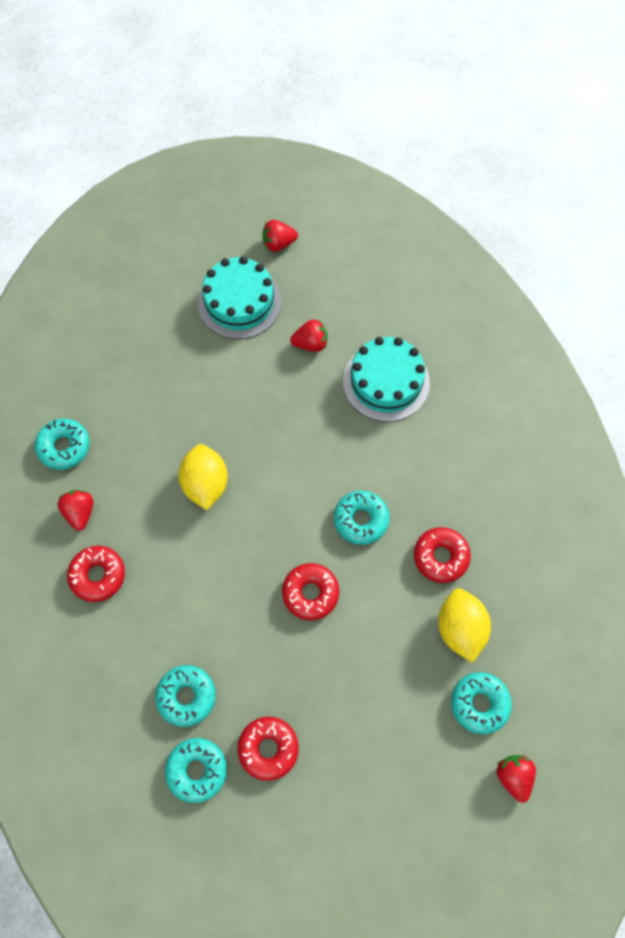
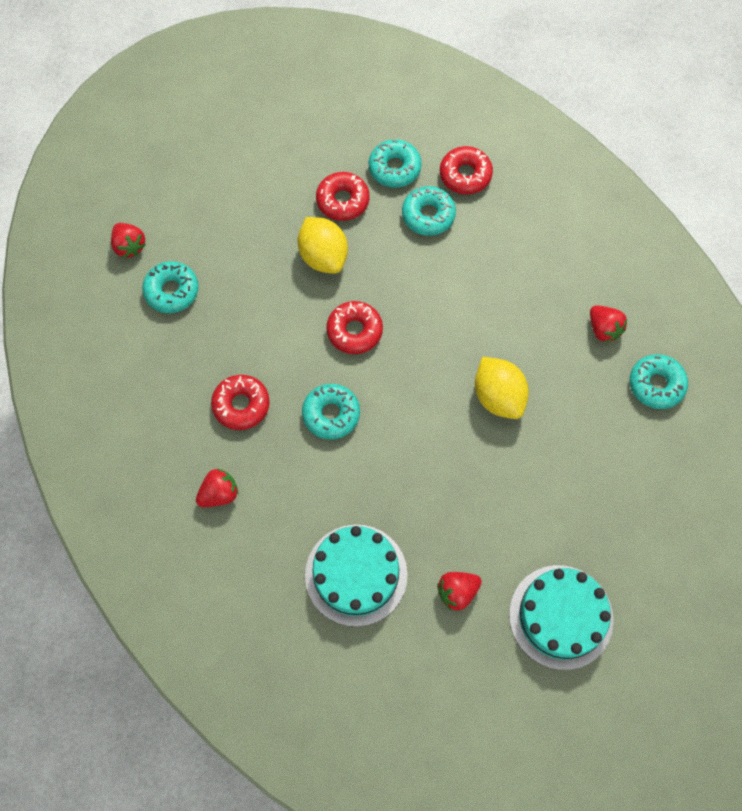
camera: 160 degrees right, 0 degrees up
red donut [67,546,125,602] -> red donut moved to [440,146,493,194]
red strawberry [262,220,298,252] -> red strawberry moved to [196,468,239,507]
yellow lemon [438,589,491,663] -> yellow lemon moved to [298,217,348,273]

